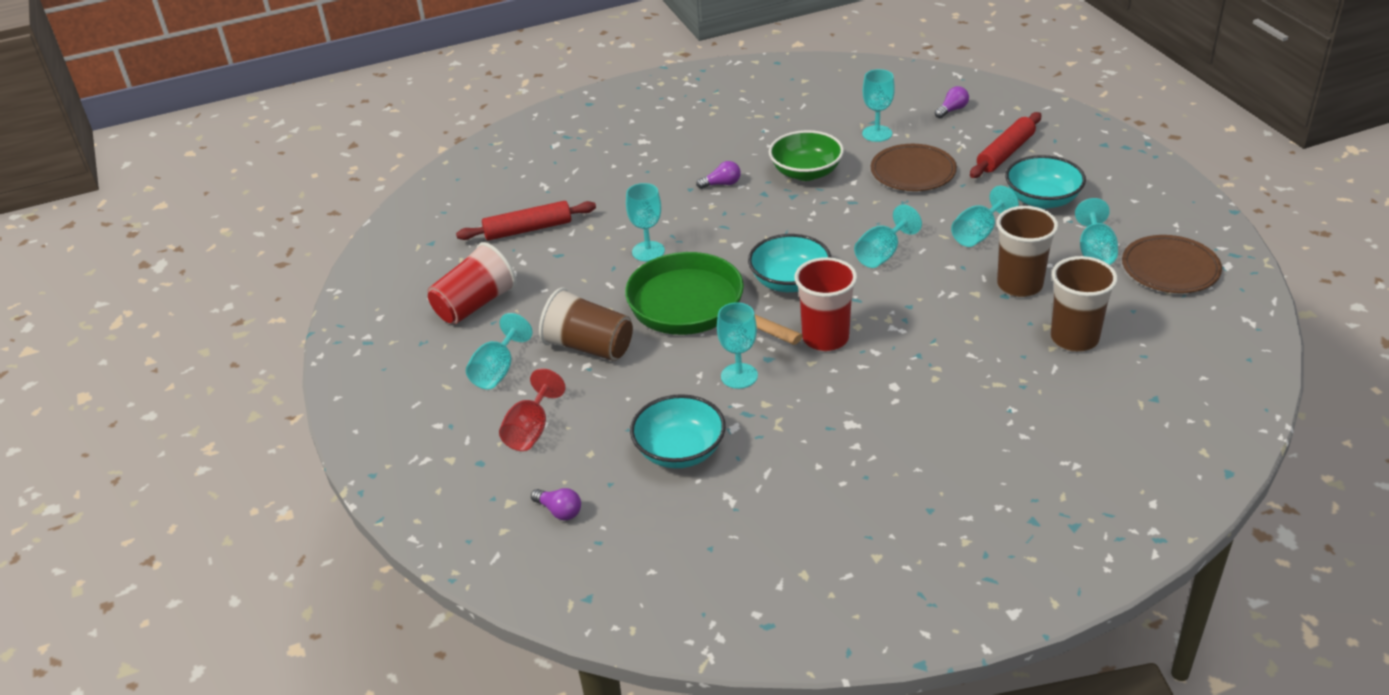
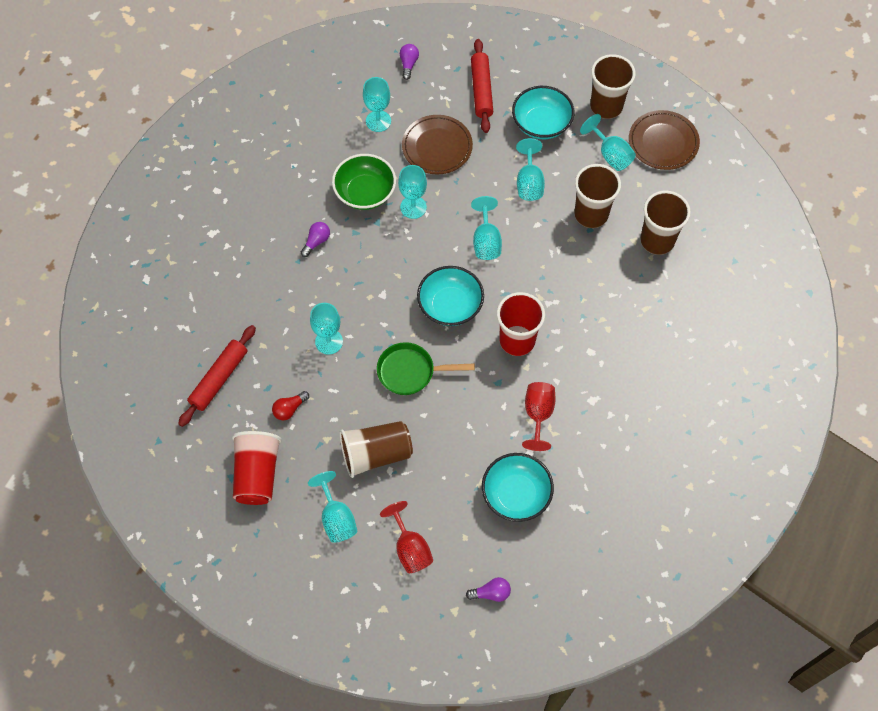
camera: 45 degrees left, 25 degrees up
green pan [625,252,803,345] -> green pan [377,342,475,395], size x0.59
turquoise goblet [717,302,758,389] -> turquoise goblet moved to [398,165,427,219]
none -> red light bulb [272,391,309,420]
none -> red goblet [522,382,556,451]
none -> brown cup [590,54,636,119]

